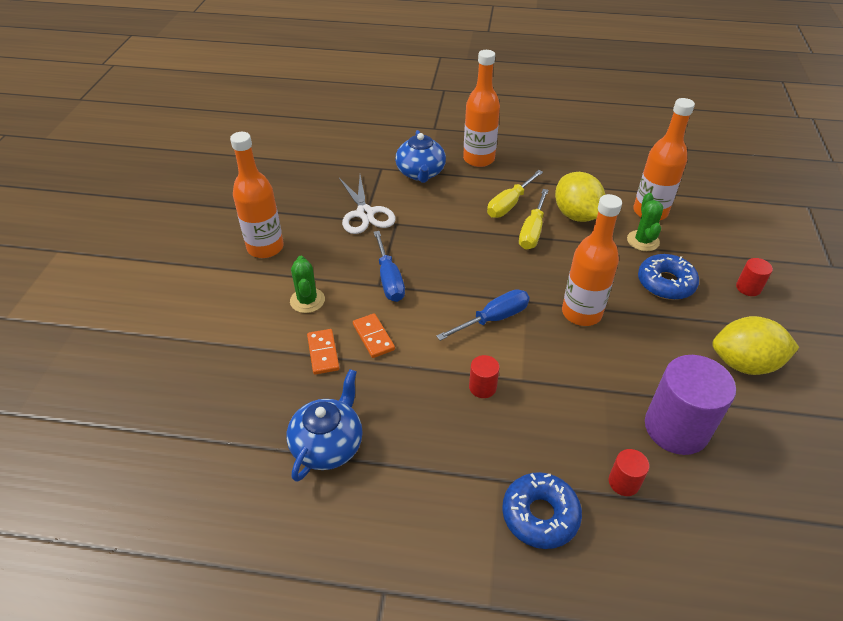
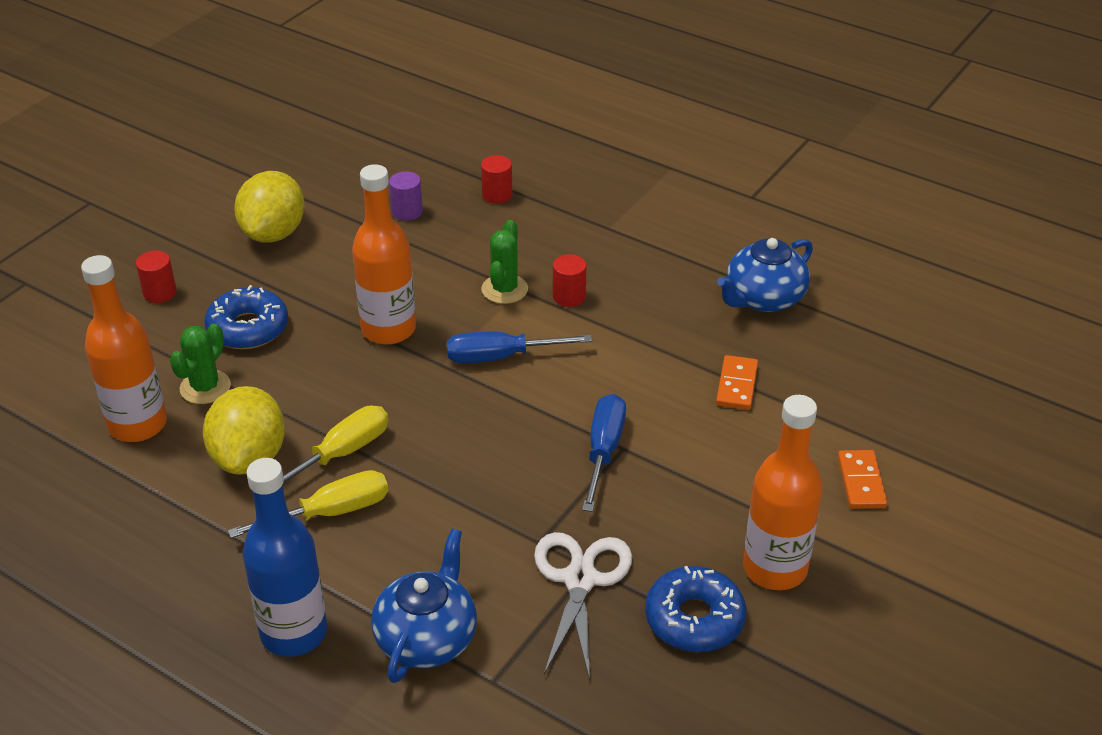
camera: 155 degrees left, 5 degrees down
green cactus [290,256,325,313] -> green cactus moved to [481,220,528,304]
orange domino [353,313,395,358] -> orange domino moved to [838,450,887,509]
orange bottle [463,50,500,167] -> blue bottle [243,458,327,657]
blue donut [502,472,582,549] -> blue donut moved to [645,566,746,652]
purple cylinder [645,355,736,455] -> purple cylinder [389,171,423,221], size x0.46
yellow lemon [712,316,799,375] -> yellow lemon turned 75 degrees clockwise [234,171,304,243]

